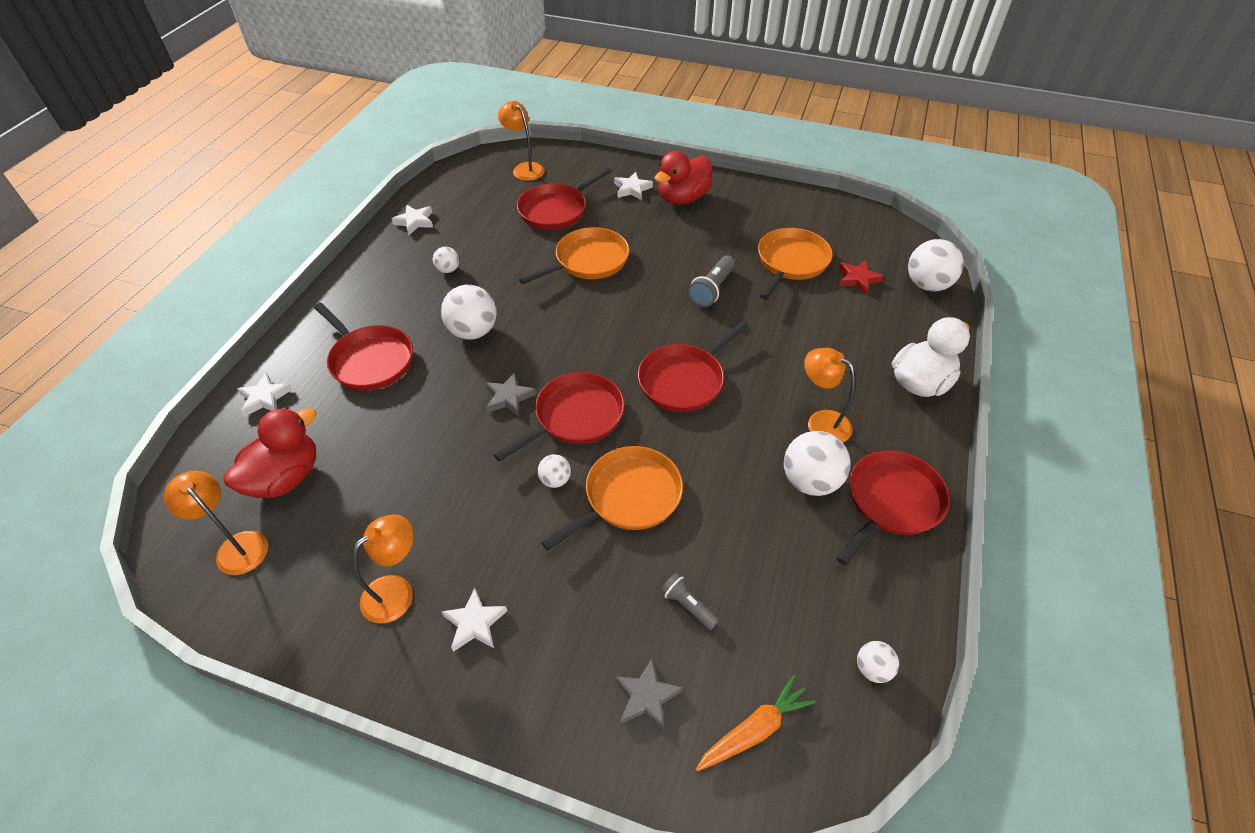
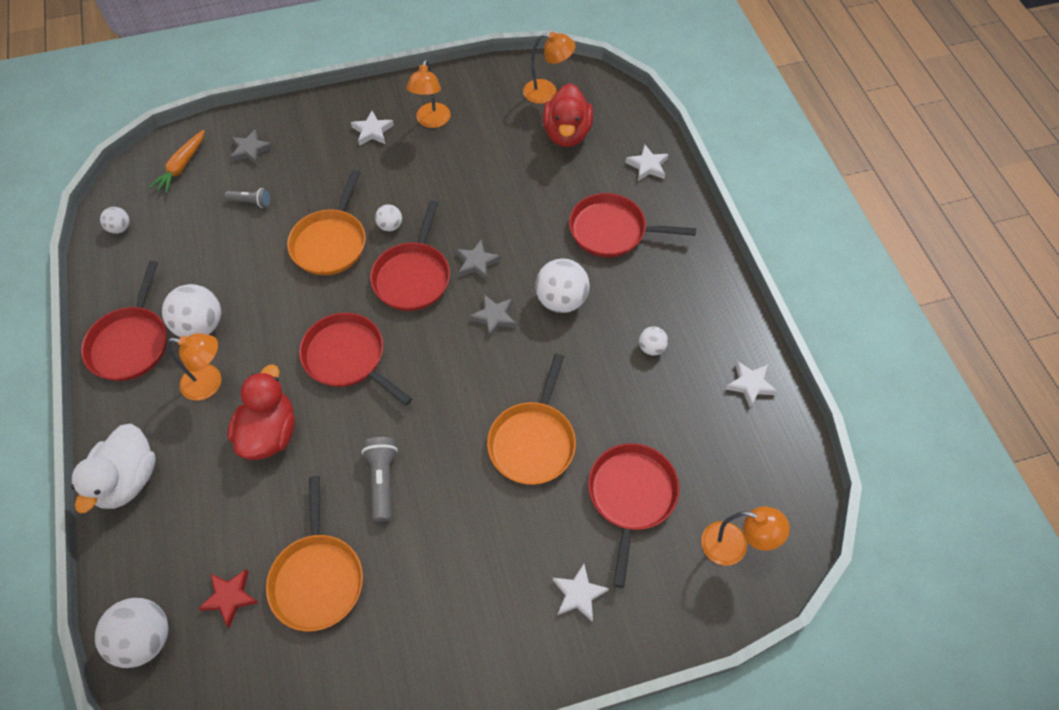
camera: 145 degrees right, 10 degrees up
red pan [638,321,748,412] -> red pan turned 60 degrees counterclockwise [299,313,412,406]
red duck [654,151,712,205] -> red duck moved to [227,364,295,460]
none -> grey star [469,294,516,339]

